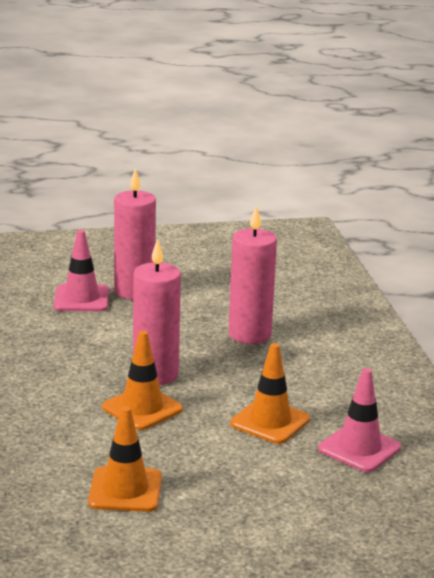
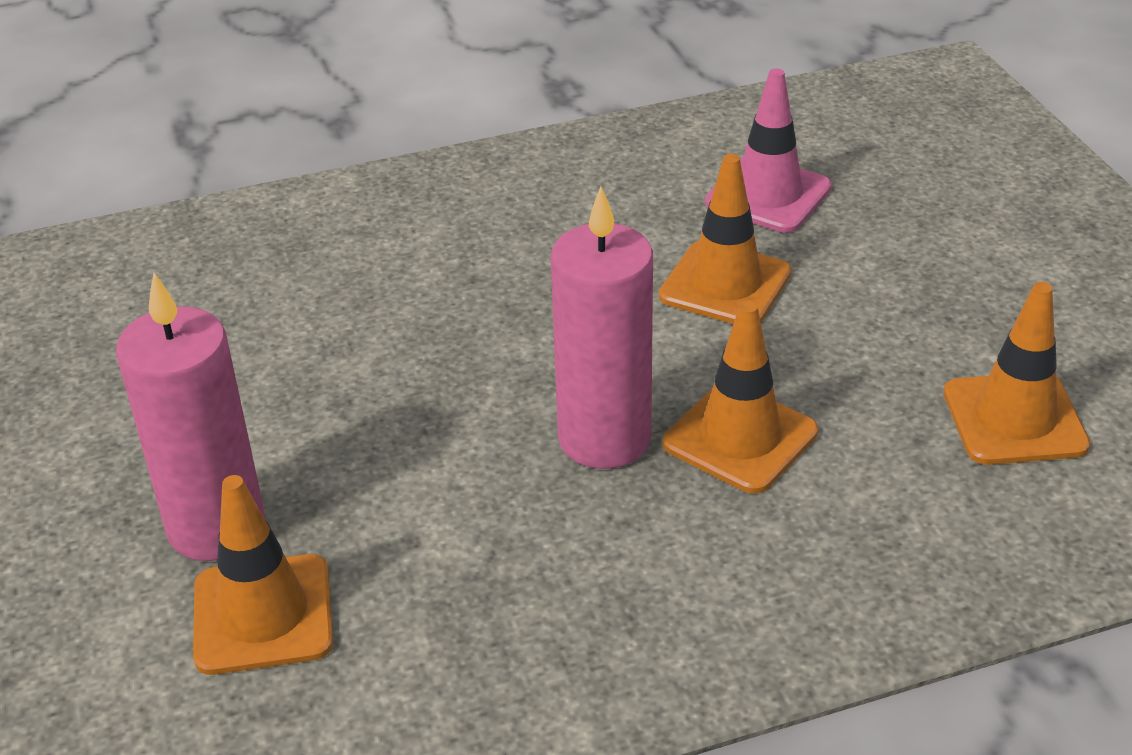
camera: 95 degrees left, 15 degrees up
pink traffic cone [54,230,109,311] -> orange traffic cone [193,475,333,675]
pink candle [229,205,277,344] -> none

